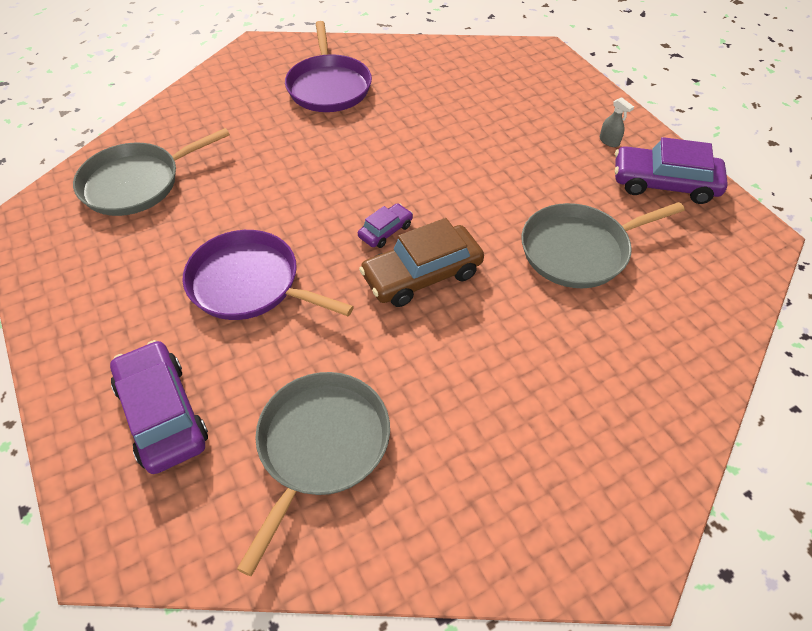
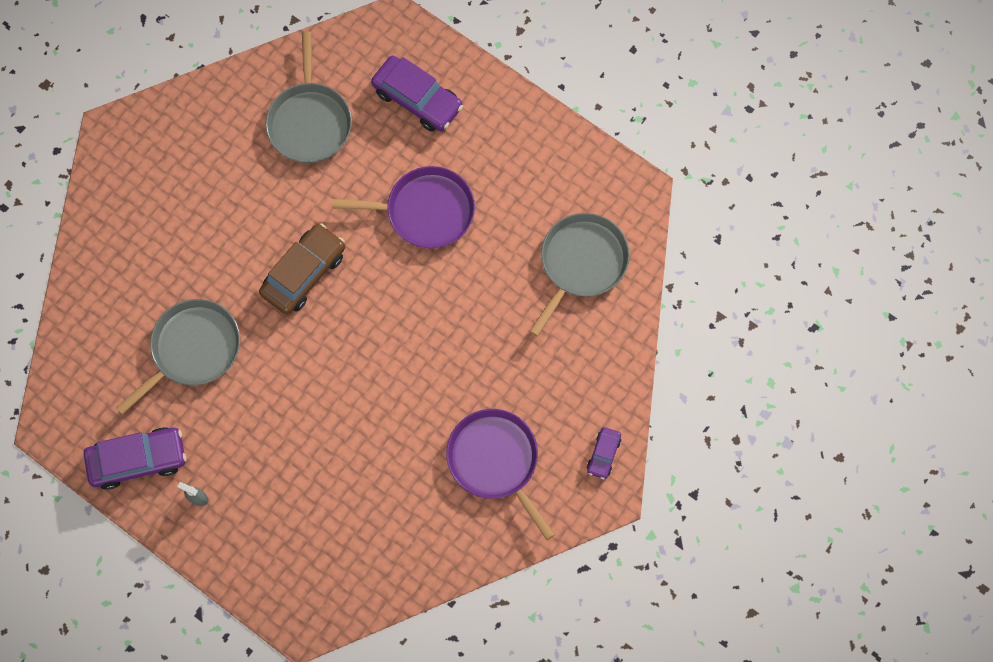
camera: 155 degrees right, 20 degrees up
purple car [358,203,413,248] -> purple car moved to [587,427,621,479]

